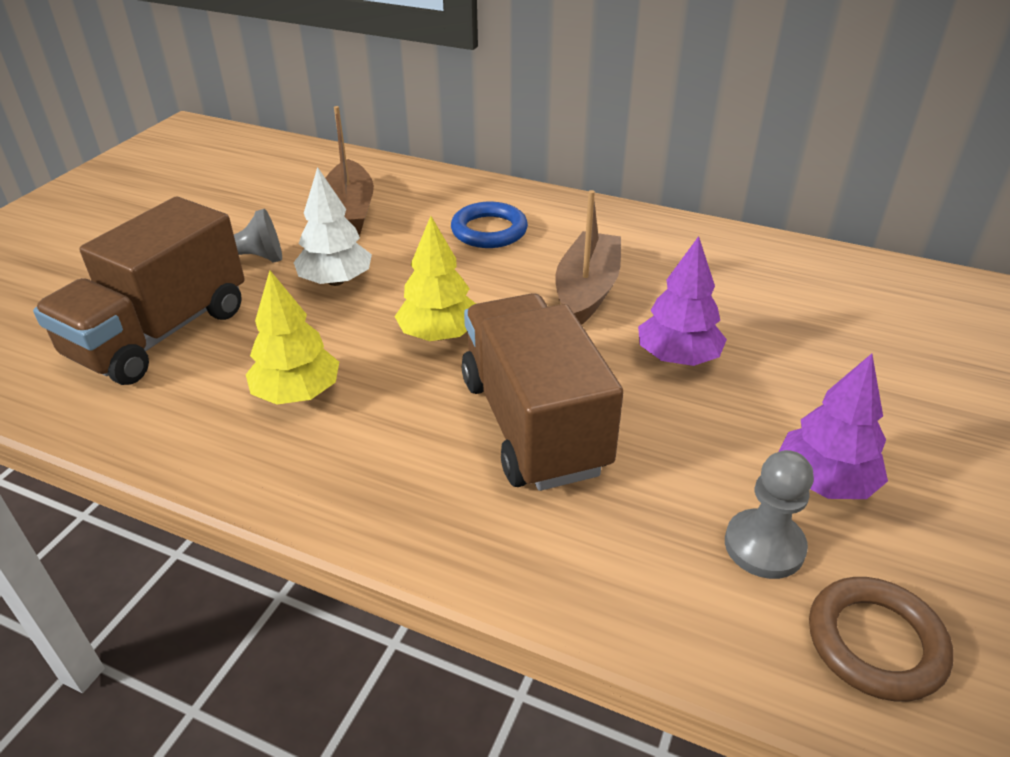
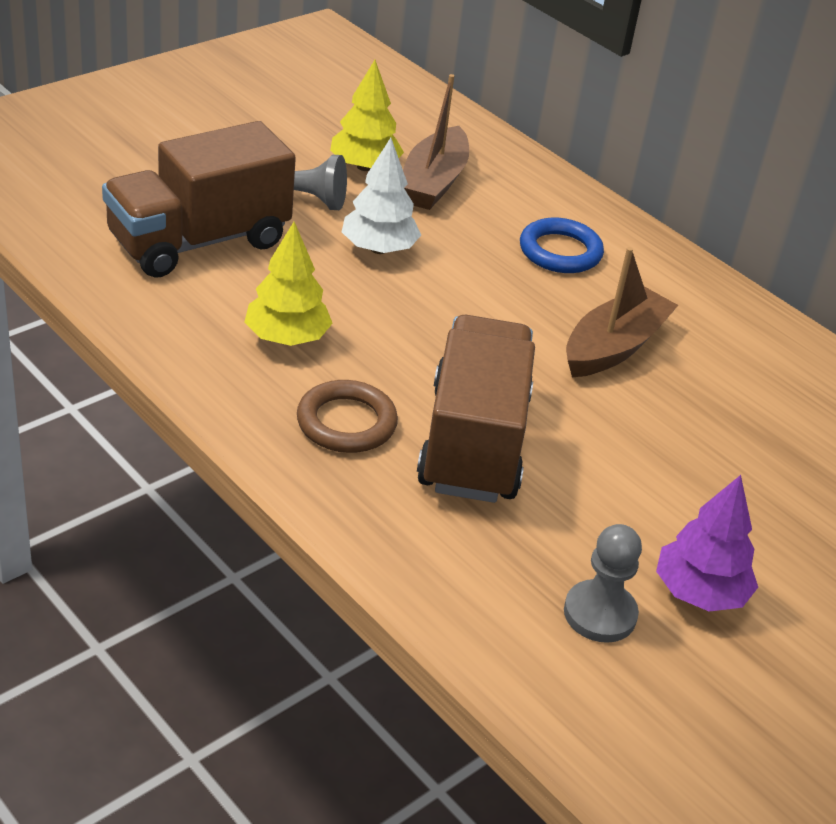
camera: 20 degrees right, 0 degrees up
yellow tree [394,216,476,341] -> yellow tree moved to [330,60,404,171]
purple tree [638,236,727,366] -> none
brown ring [809,577,953,701] -> brown ring moved to [297,380,398,453]

